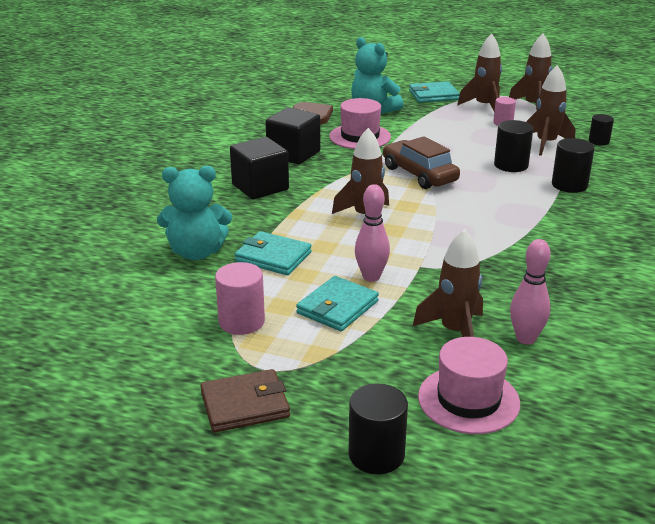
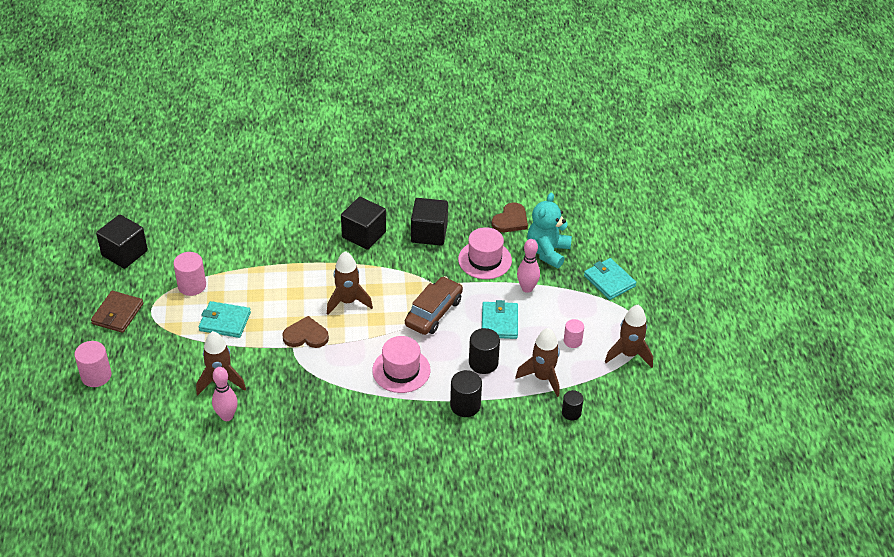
camera: 65 degrees right, 15 degrees up
turquoise teddy bear [157,166,232,260] -> none
brown wallet [200,369,290,432] -> brown wallet turned 60 degrees clockwise [91,291,143,333]
turquoise wallet [235,231,312,275] -> turquoise wallet moved to [482,300,518,339]
black cylinder [348,383,408,474] -> pink cylinder [74,341,112,387]
pink bowling pin [355,184,390,282] -> pink bowling pin moved to [517,239,540,293]
pink hat [418,337,520,434] -> pink hat moved to [372,336,430,393]
brown rocket [457,33,502,111] -> none
none -> black cube [96,214,148,269]
none -> brown heart [282,316,329,348]

